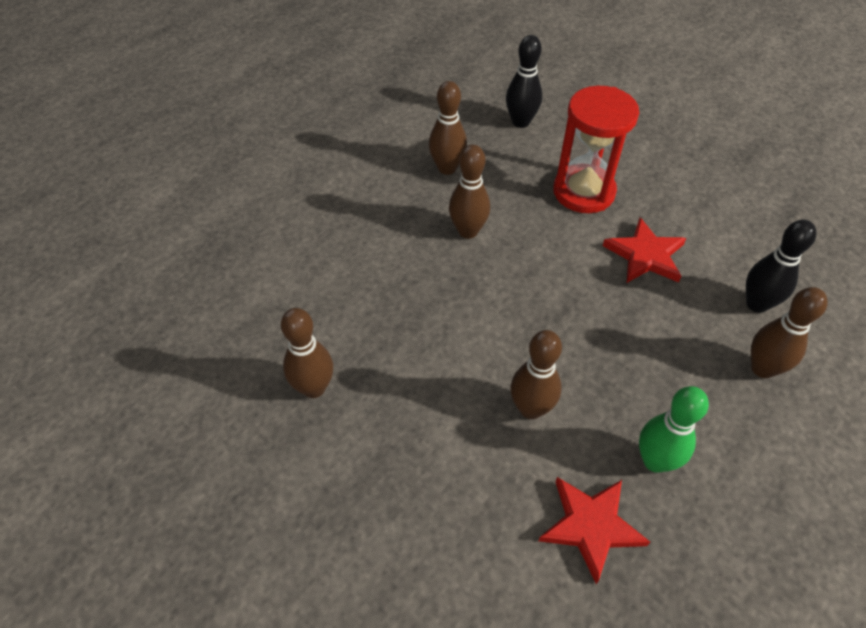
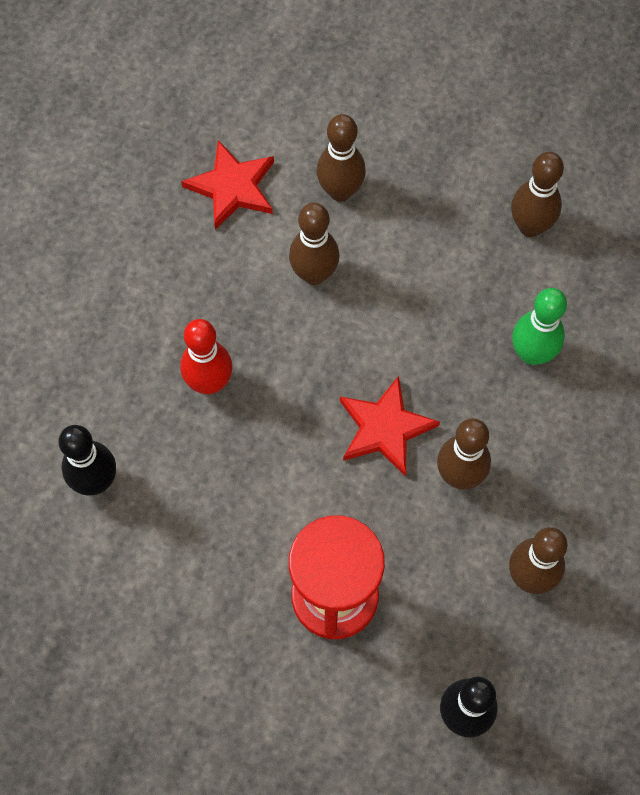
camera: 160 degrees right, 15 degrees up
red star [603,218,686,283] -> red star moved to [340,376,440,477]
green bowling pin [639,386,709,473] -> green bowling pin moved to [512,288,567,365]
brown bowling pin [751,287,828,378] -> brown bowling pin moved to [316,114,366,202]
none -> red bowling pin [180,319,233,394]

